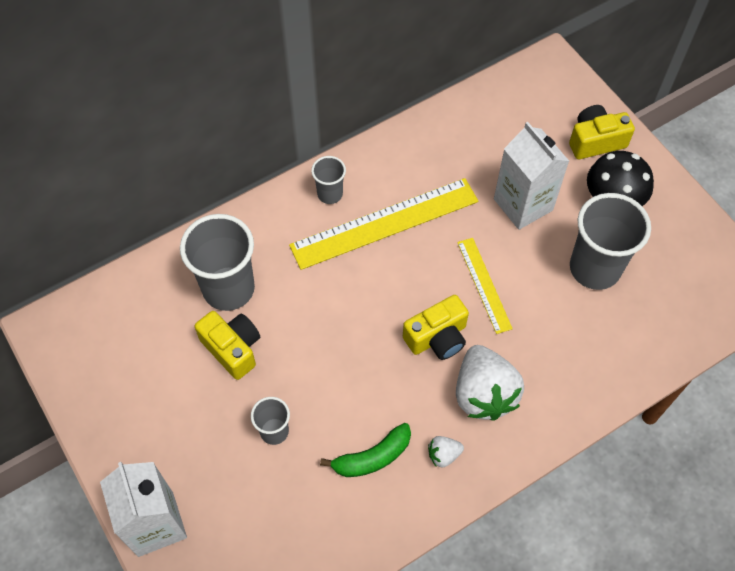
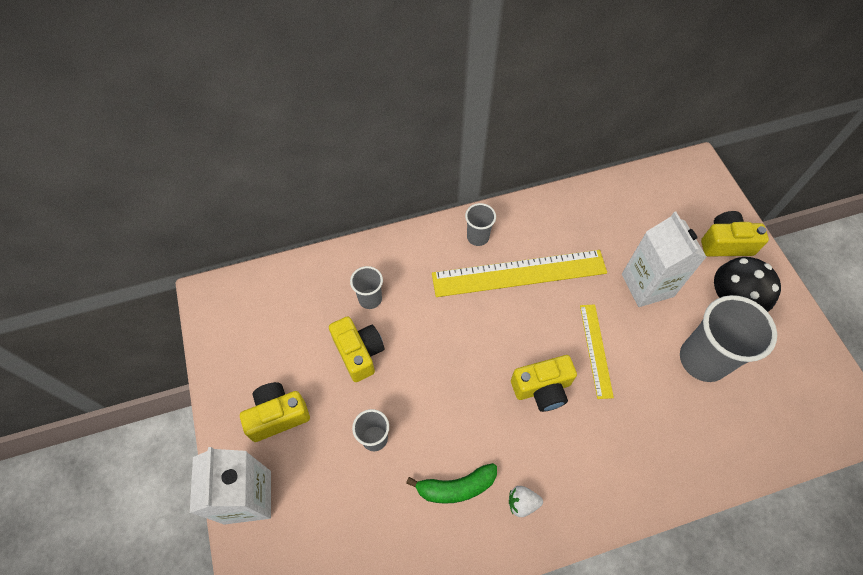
camera: 15 degrees right, 0 degrees up
grey cup [180,214,255,311] -> grey cup [350,266,383,309], size x0.51
white strawberry [456,345,524,421] -> none
none -> yellow camera [240,382,310,442]

